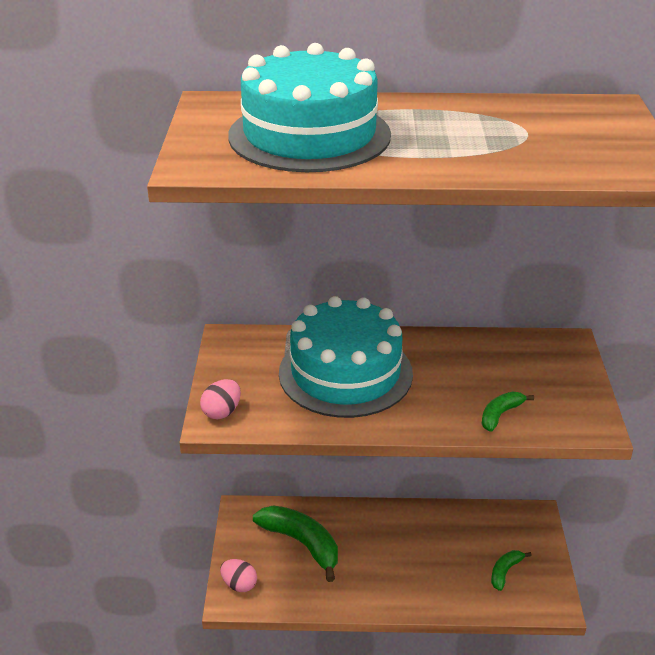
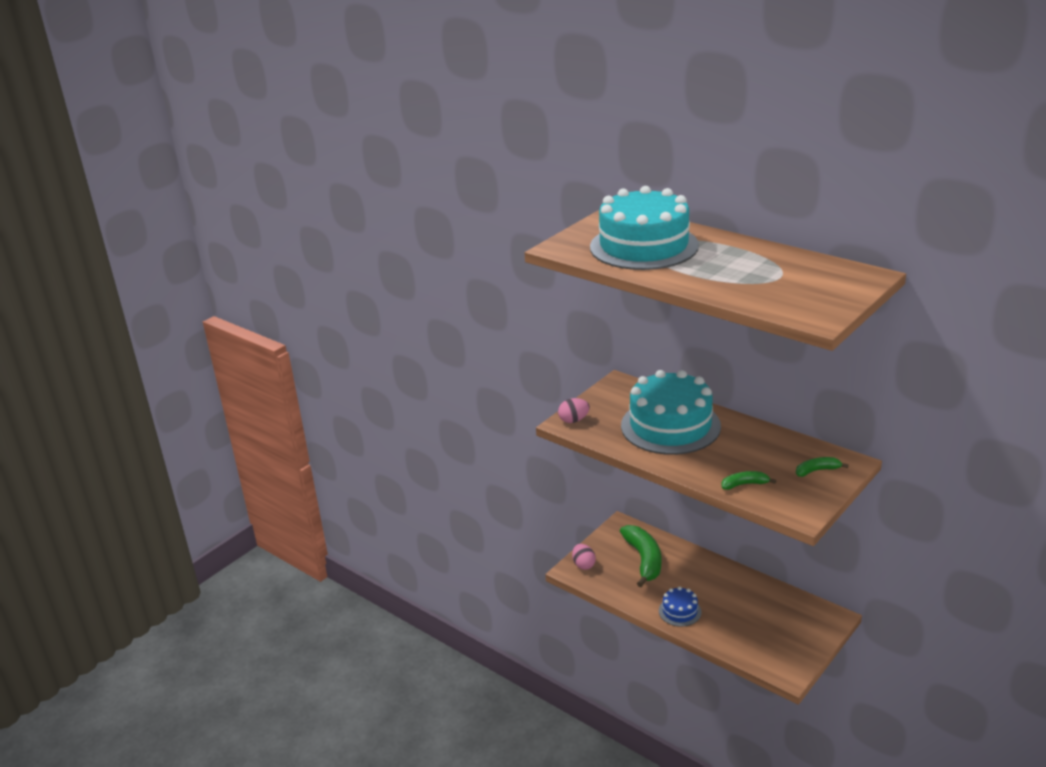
camera: 40 degrees right, 5 degrees down
green banana [491,550,532,591] -> green banana moved to [796,457,849,477]
none -> blue cake [659,587,702,627]

